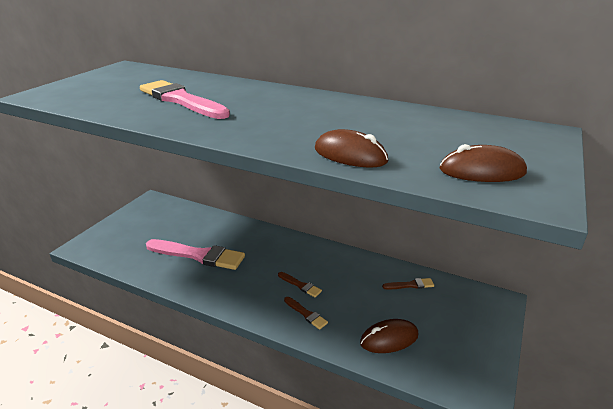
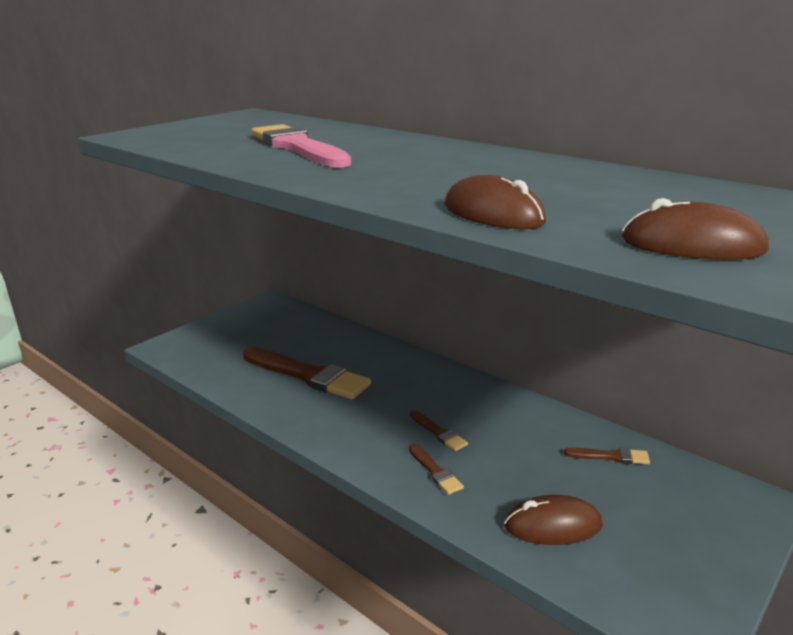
camera: 15 degrees right, 5 degrees down
pink brush [146,239,245,270] -> brown brush [243,347,371,399]

